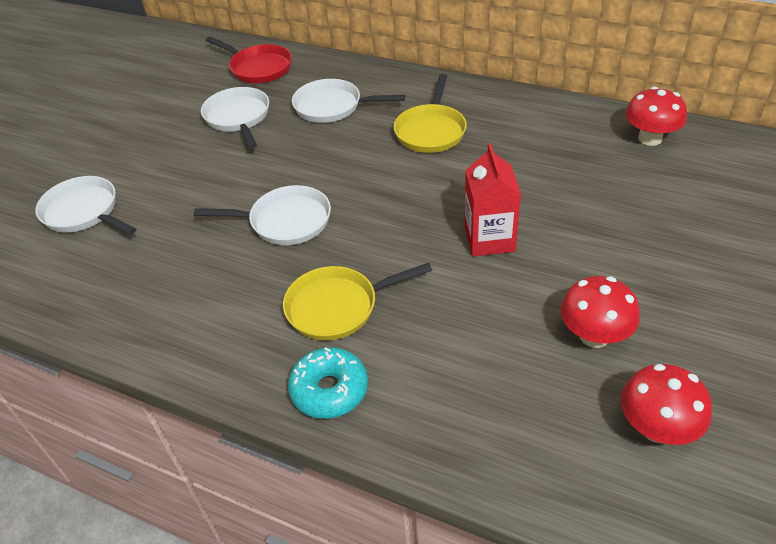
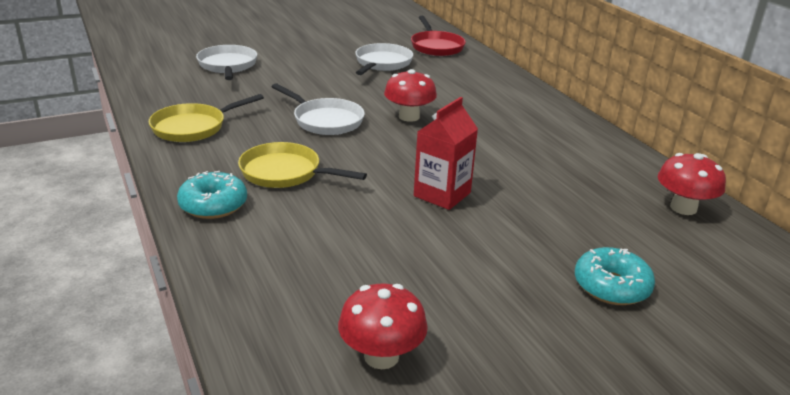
camera: 35 degrees right, 15 degrees down
white pan [292,79,405,123] -> none
yellow pan [394,74,467,153] -> yellow pan moved to [149,94,264,142]
red mushroom [560,276,640,348] -> red mushroom moved to [384,69,437,122]
none -> turquoise donut [575,247,655,305]

